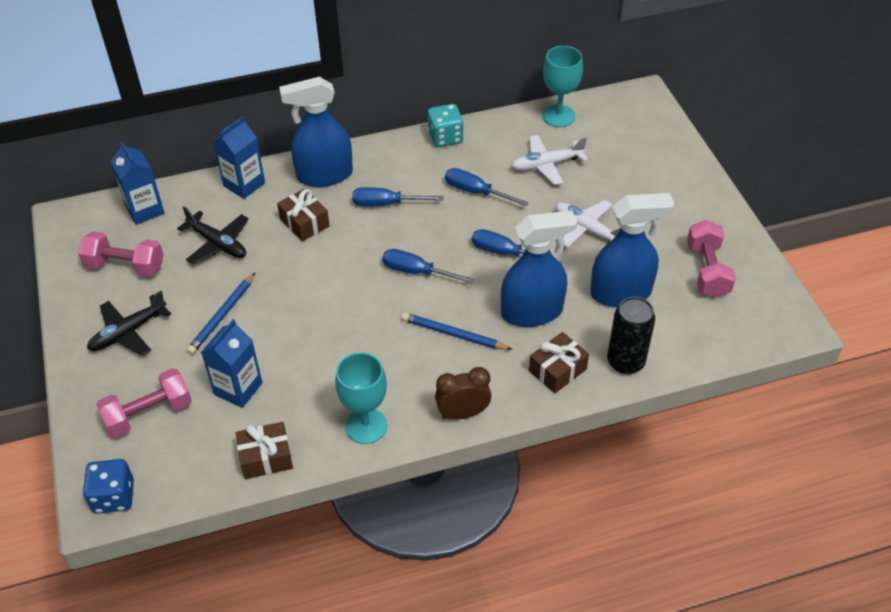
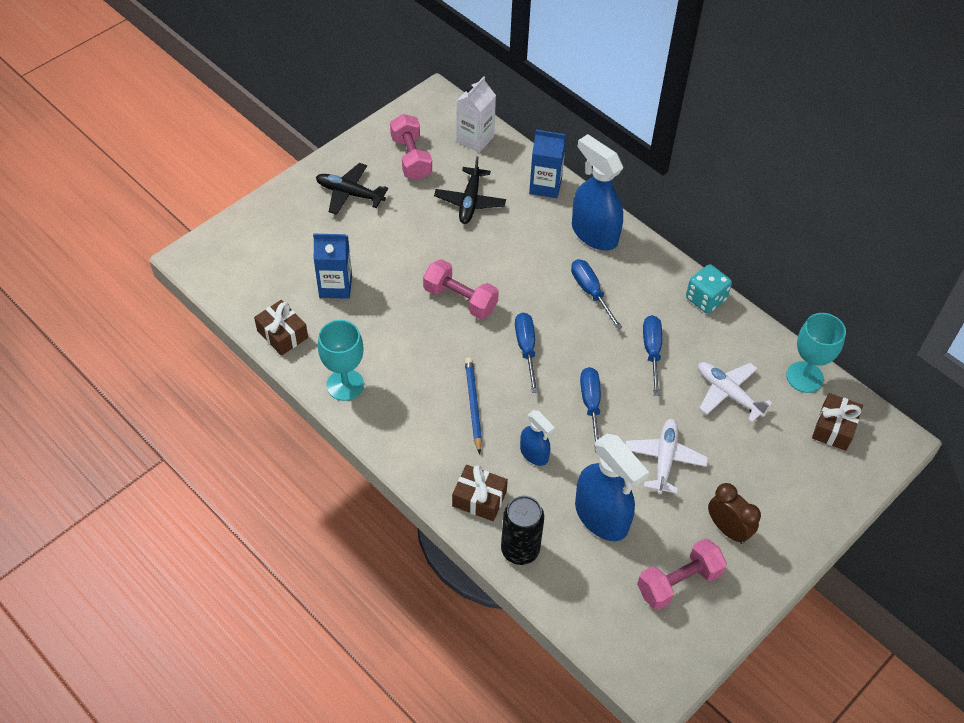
camera: 60 degrees right, 5 degrees up
blue dice [83,459,134,514] -> none
pink dumbbell [96,368,192,438] -> pink dumbbell moved to [423,259,499,319]
blue carton [110,141,165,225] -> white carton [456,77,496,153]
blue pencil [186,272,256,354] -> none
brown gift [277,188,330,242] -> brown gift moved to [812,393,863,451]
brown clock [435,367,491,419] -> brown clock moved to [708,483,761,544]
blue spray bottle [501,211,577,327] -> blue spray bottle [520,410,555,466], size x0.54

